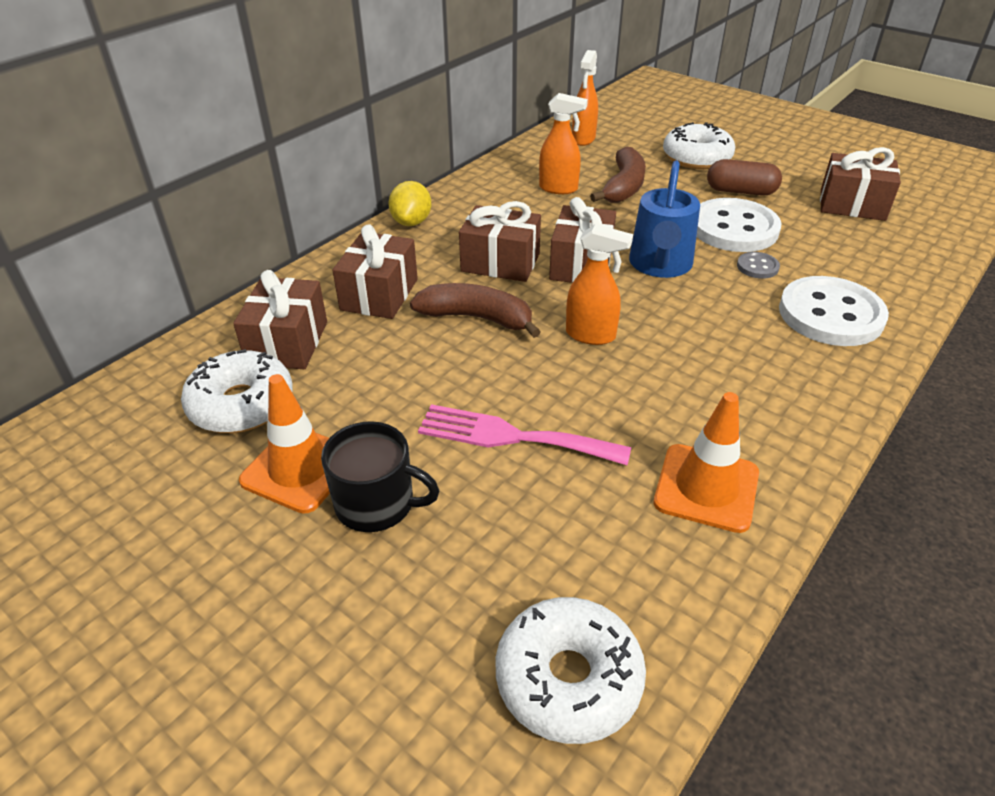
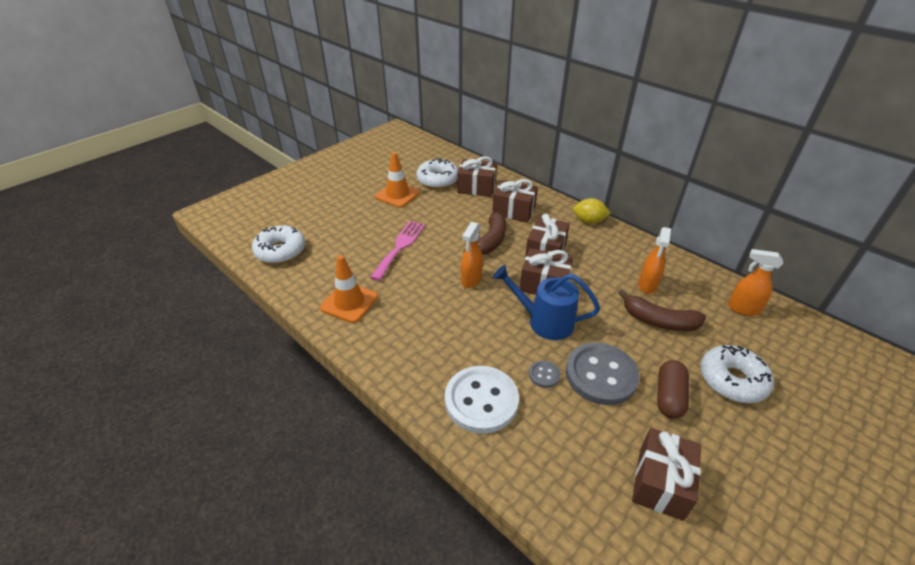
camera: 95 degrees right, 0 degrees up
black mug [321,421,439,532] -> none
white button [697,198,782,252] -> grey button [566,343,640,405]

